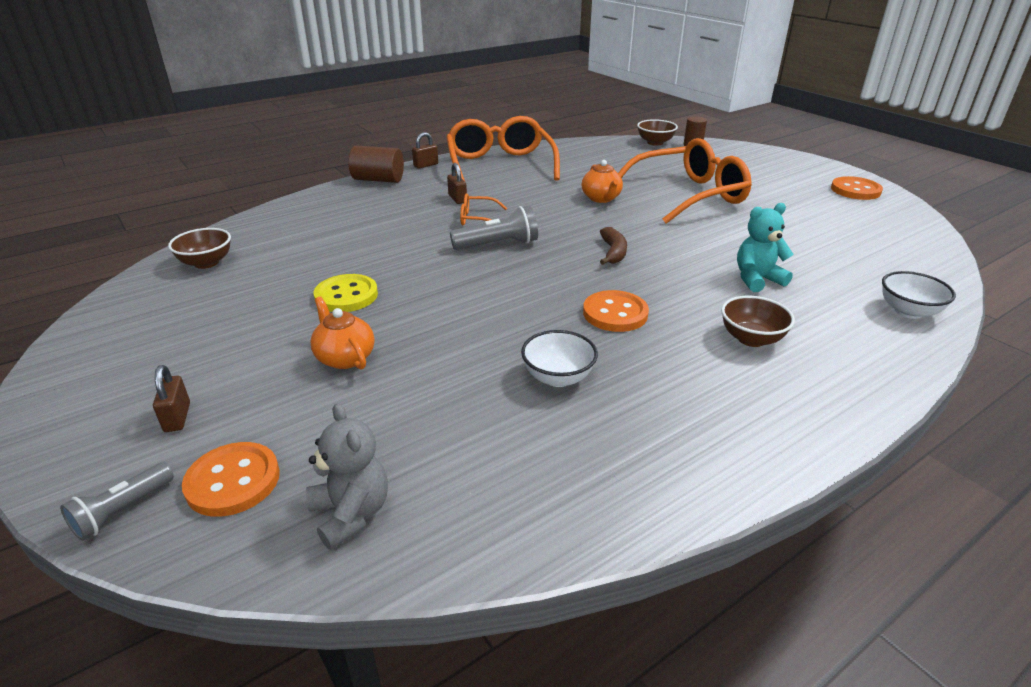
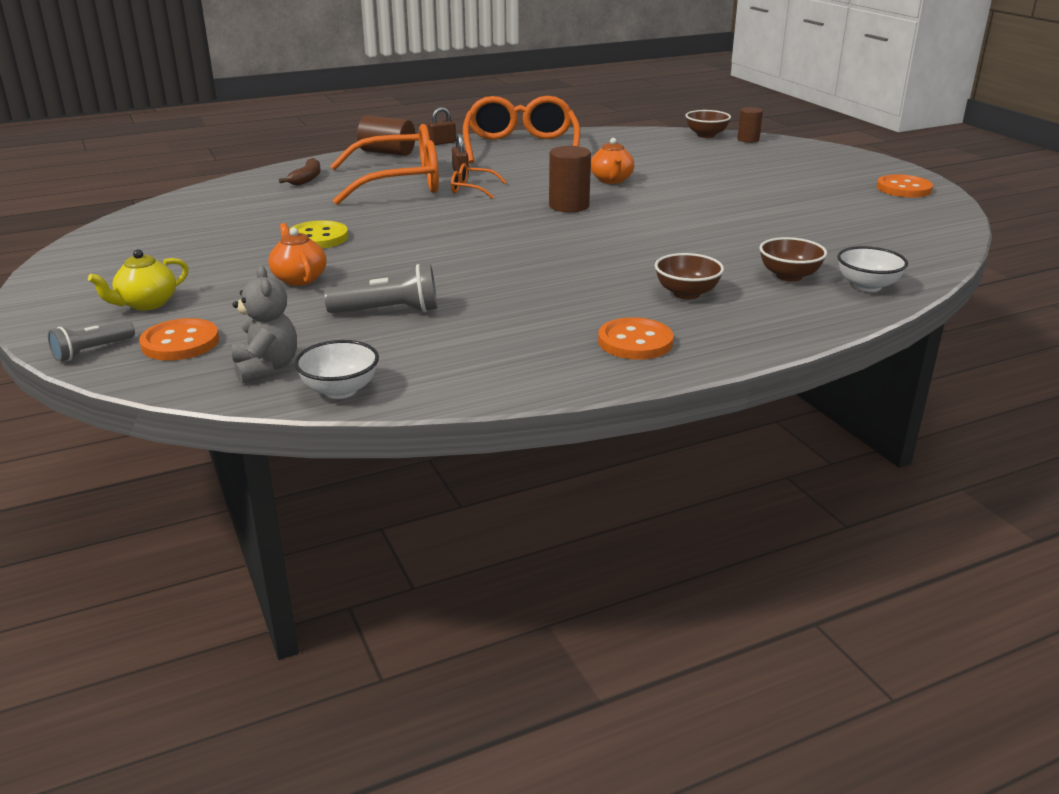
camera: 10 degrees right, 5 degrees down
brown padlock [153,365,190,432] -> yellow teapot [88,249,189,310]
brown bowl [168,228,231,269] -> brown bowl moved to [759,237,827,282]
grey flashlight [450,206,538,250] -> grey flashlight moved to [324,264,437,313]
white bowl [521,330,598,387] -> white bowl moved to [294,340,379,399]
orange button [583,290,649,332] -> orange button moved to [598,317,674,360]
brown banana [600,227,627,265] -> brown banana moved to [279,158,321,185]
orange glasses [618,138,752,224] -> orange glasses moved to [330,124,439,205]
turquoise teddy bear [737,203,794,292] -> none
none -> brown cylinder [549,146,591,212]

